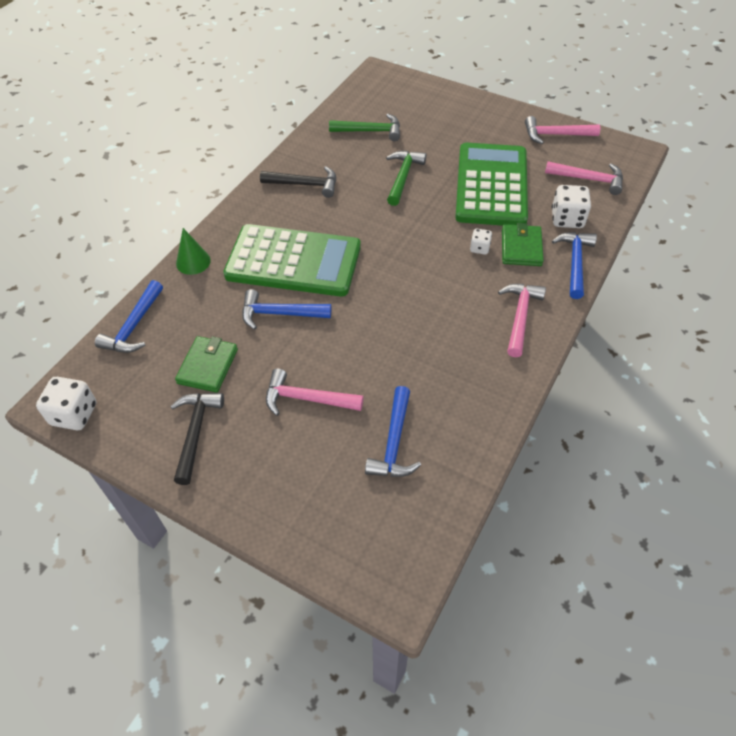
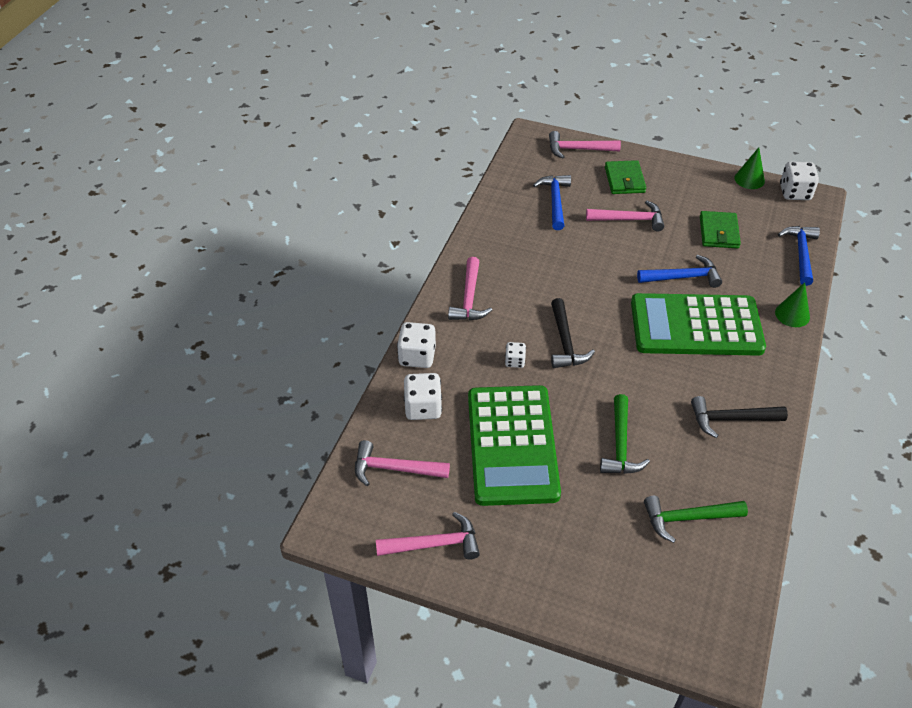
camera: 170 degrees right, 5 degrees down
black hammer [170,393,224,485] -> black hammer moved to [551,298,595,368]
green wallet [502,223,544,266] -> green wallet moved to [605,160,646,194]
blue hammer [552,232,597,299] -> white dice [397,322,436,368]
none -> pink hammer [549,131,621,159]
none -> green cone [735,147,765,189]

